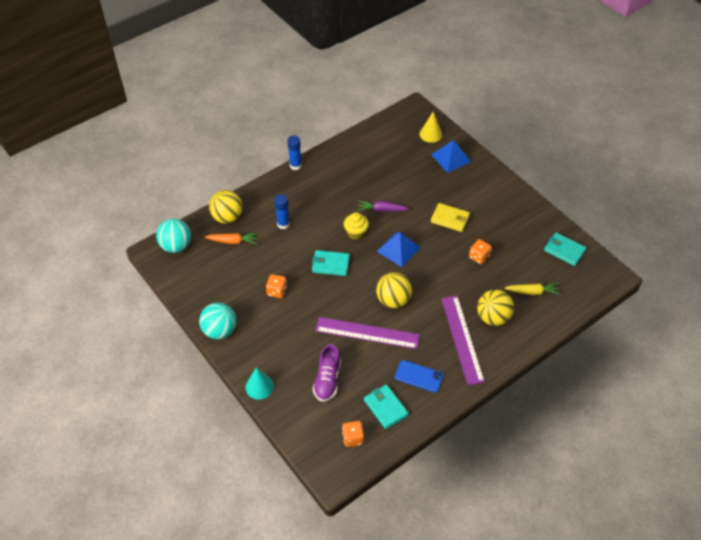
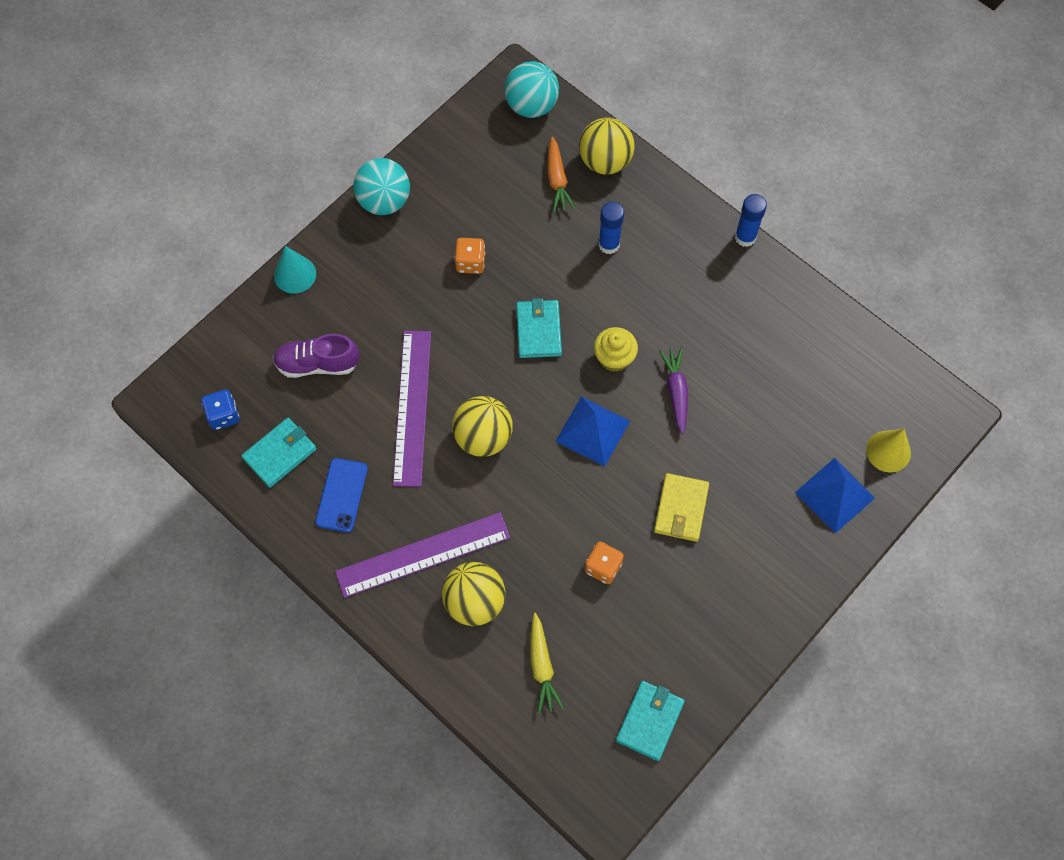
camera: 80 degrees right, 15 degrees up
orange dice [342,421,364,447] -> blue dice [201,390,239,430]

